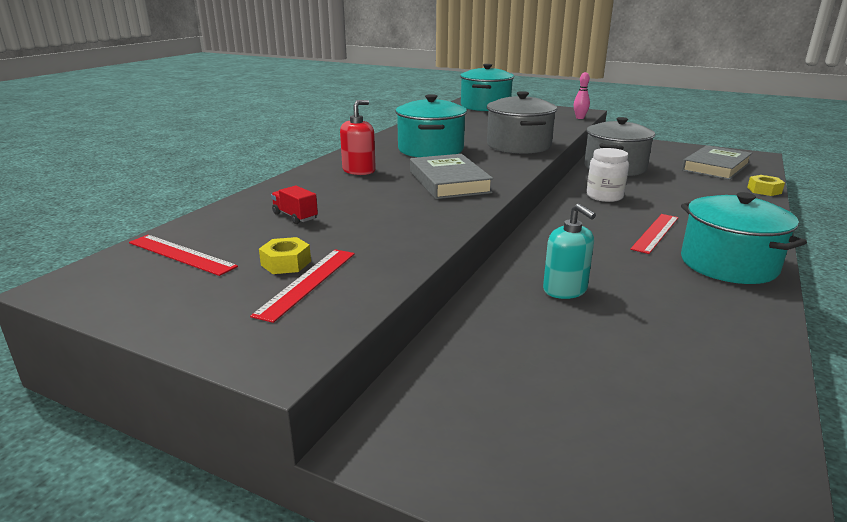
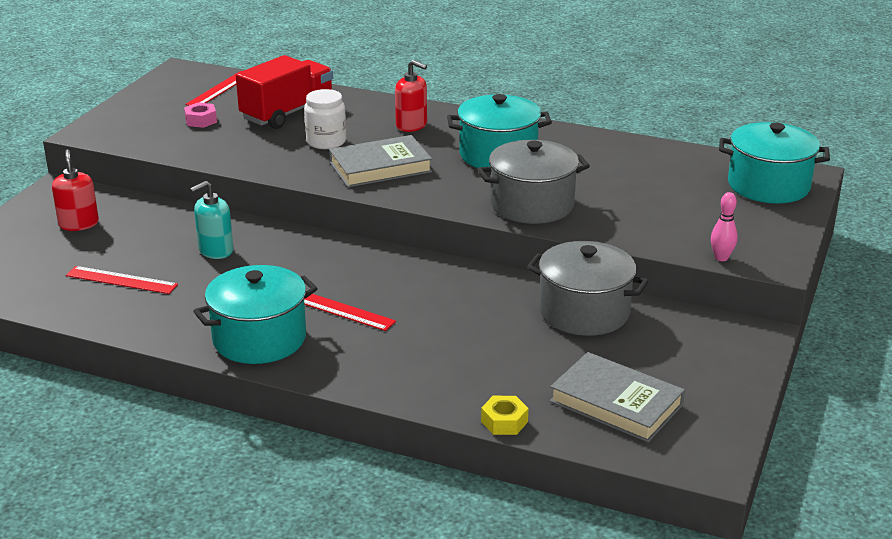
camera: 85 degrees right, 5 degrees up
red ruler [250,249,355,323] -> red ruler moved to [66,266,178,294]
yellow nut [259,237,311,274] -> pink nut [184,102,217,128]
red truck [271,186,318,224] -> red truck [236,55,333,129], size x2.28
white jar [586,148,629,202] -> white jar moved to [304,89,346,149]
none -> red soap dispenser [52,150,99,231]

